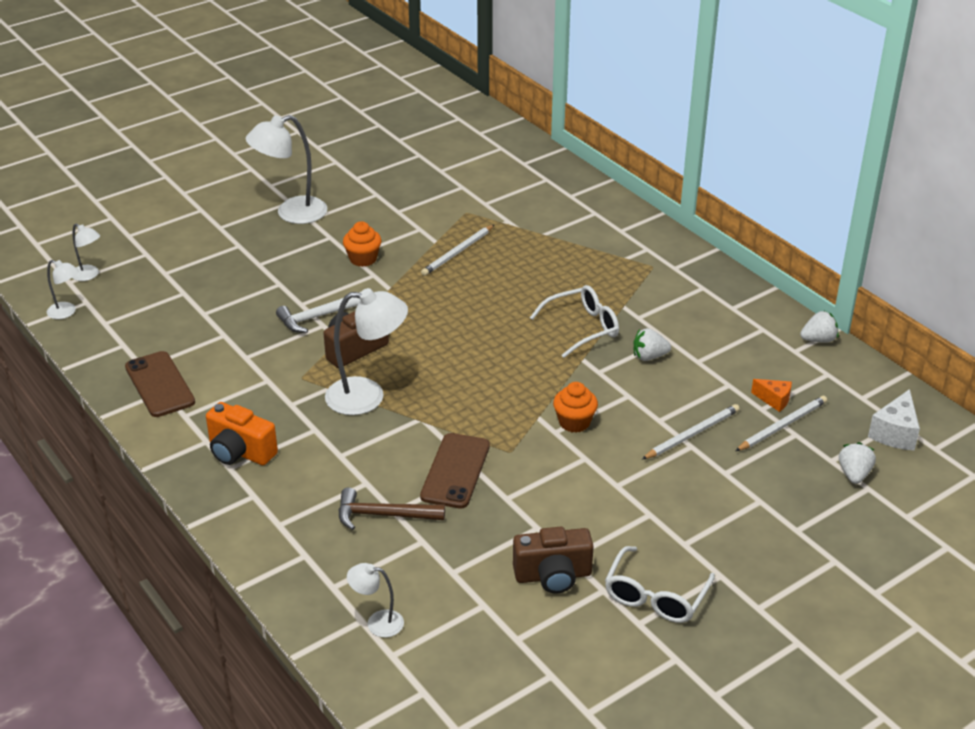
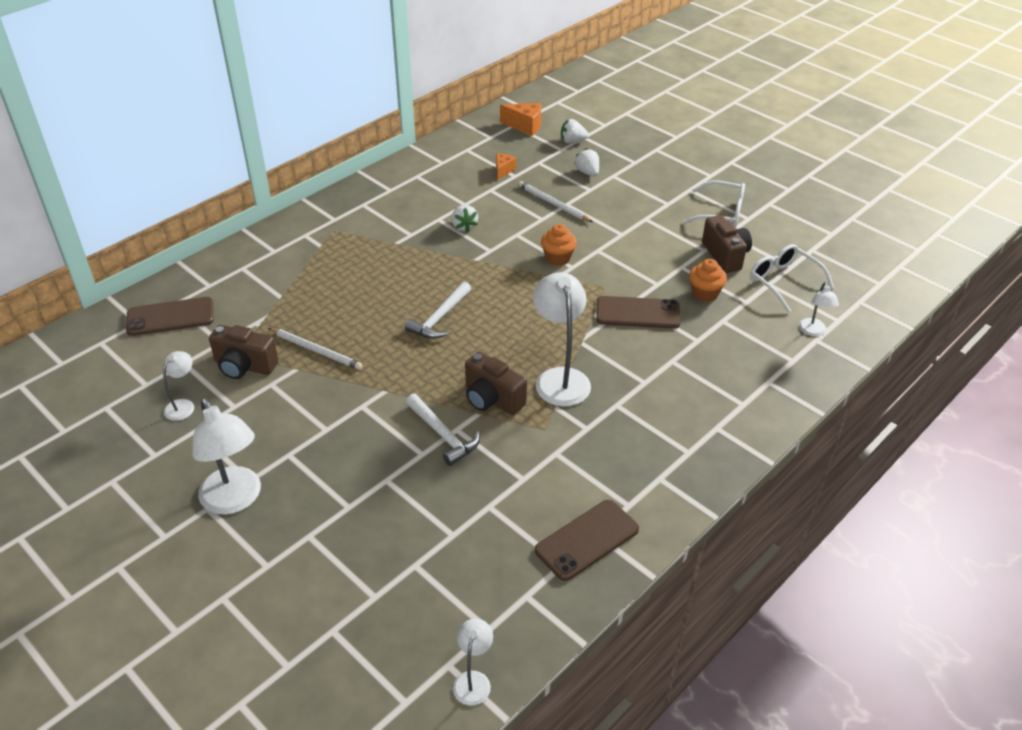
camera: 100 degrees left, 5 degrees up
white lamp [72,223,100,281] -> white lamp moved to [163,351,194,421]
orange camera [206,402,278,465] -> none
brown hammer [338,488,445,530] -> none
orange cupcake [343,221,381,267] -> orange cupcake moved to [689,259,727,302]
white glasses [530,285,619,358] -> white glasses moved to [750,244,834,313]
white pencil [736,396,827,451] -> none
white strawberry [800,311,839,343] -> white strawberry moved to [574,148,599,176]
white cheese [868,389,920,451] -> orange cheese [500,103,541,136]
none -> brown phone [126,297,214,336]
none -> brown camera [209,325,279,379]
none -> white hammer [405,282,471,339]

